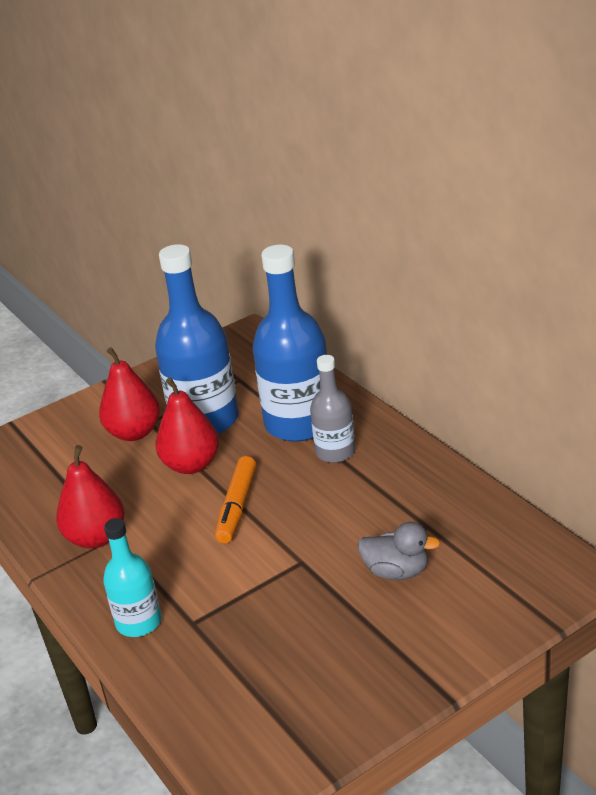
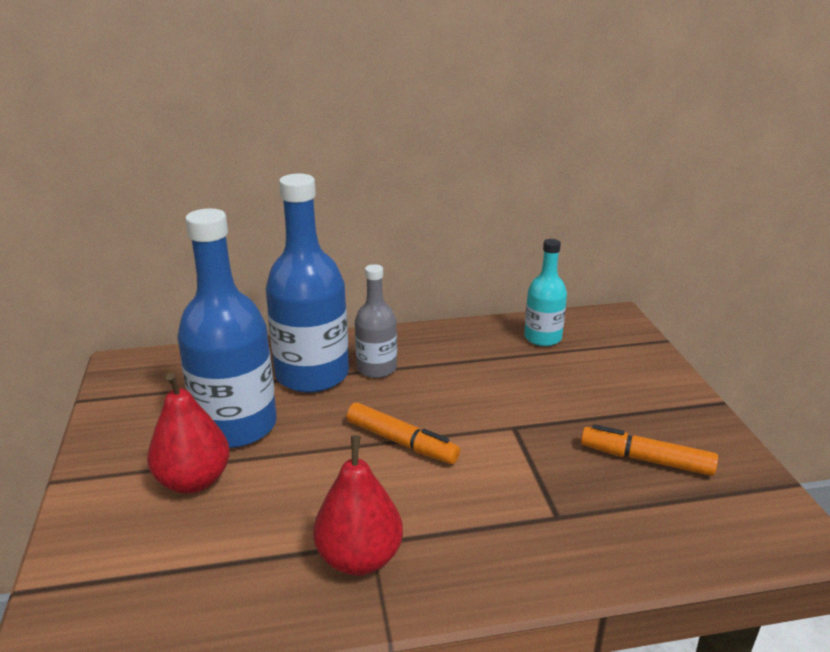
camera: 70 degrees left, 5 degrees down
turquoise bottle [103,518,162,637] -> turquoise bottle moved to [524,239,567,346]
red pear [155,377,219,474] -> none
grey duck [358,522,440,580] -> none
none -> orange marker [581,424,718,476]

